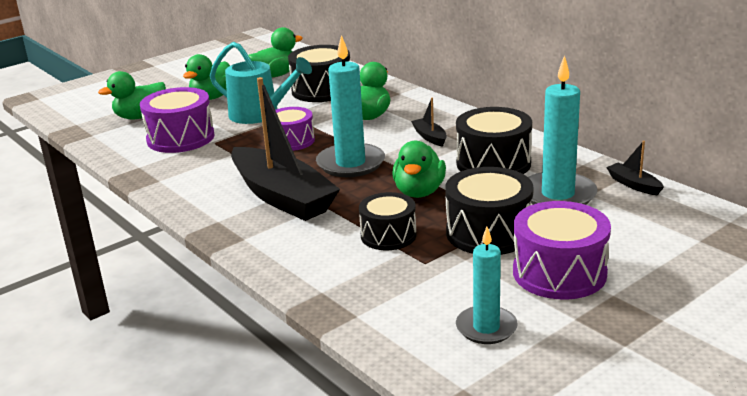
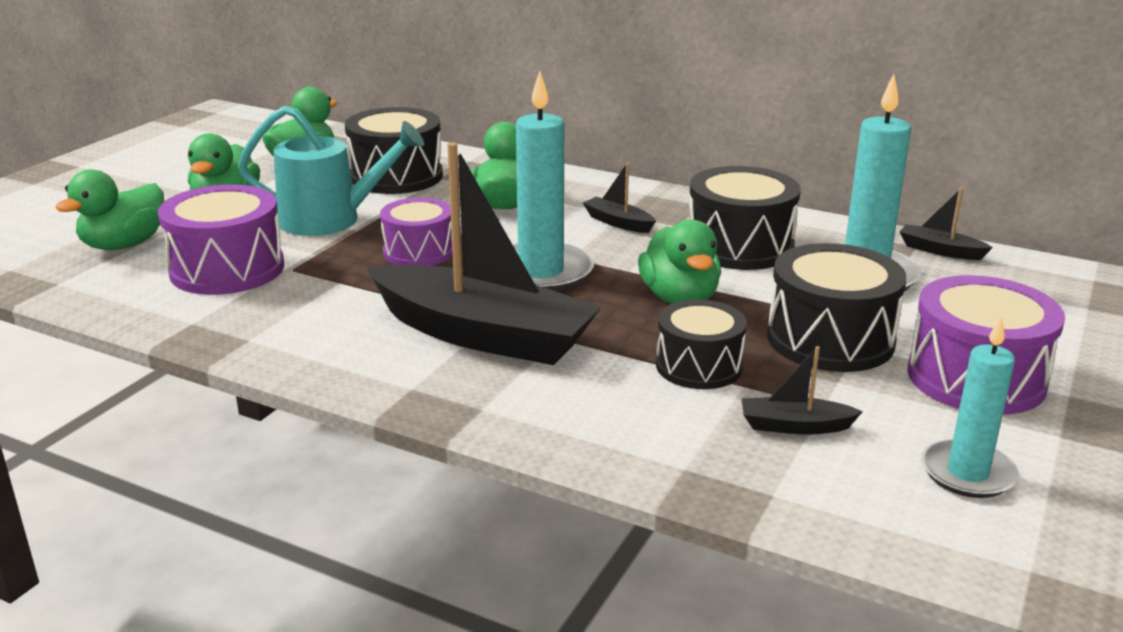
camera: 25 degrees left, 0 degrees up
none -> black boat [741,346,863,434]

